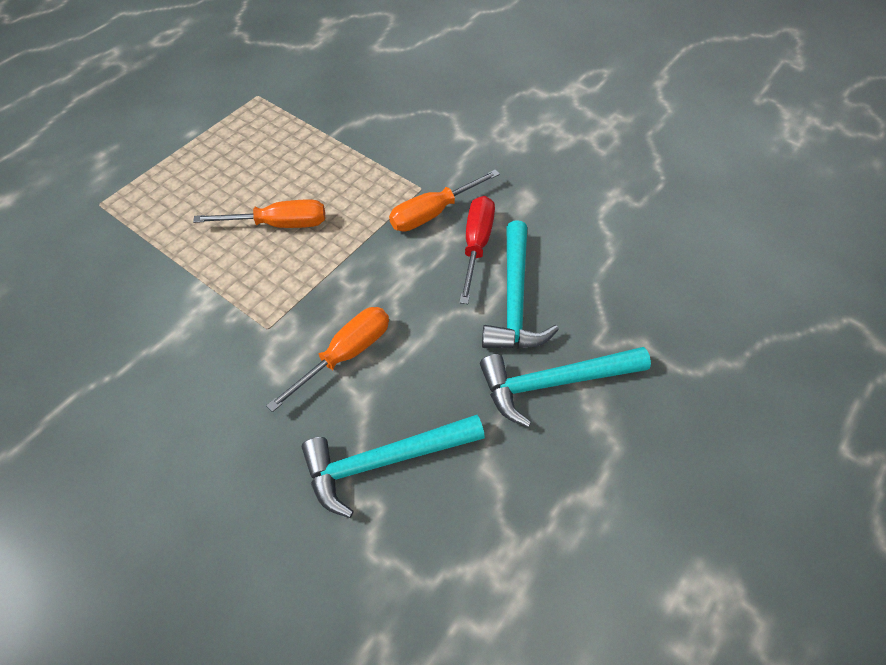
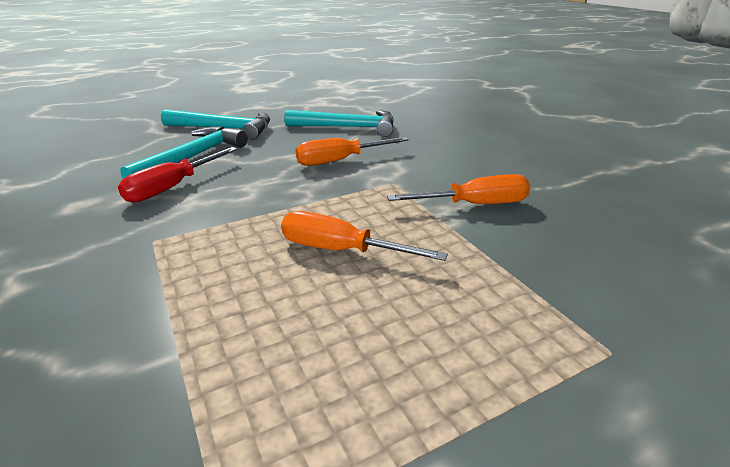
camera: 155 degrees left, 25 degrees down
orange screwdriver [389,170,500,232] -> orange screwdriver moved to [387,174,530,204]

